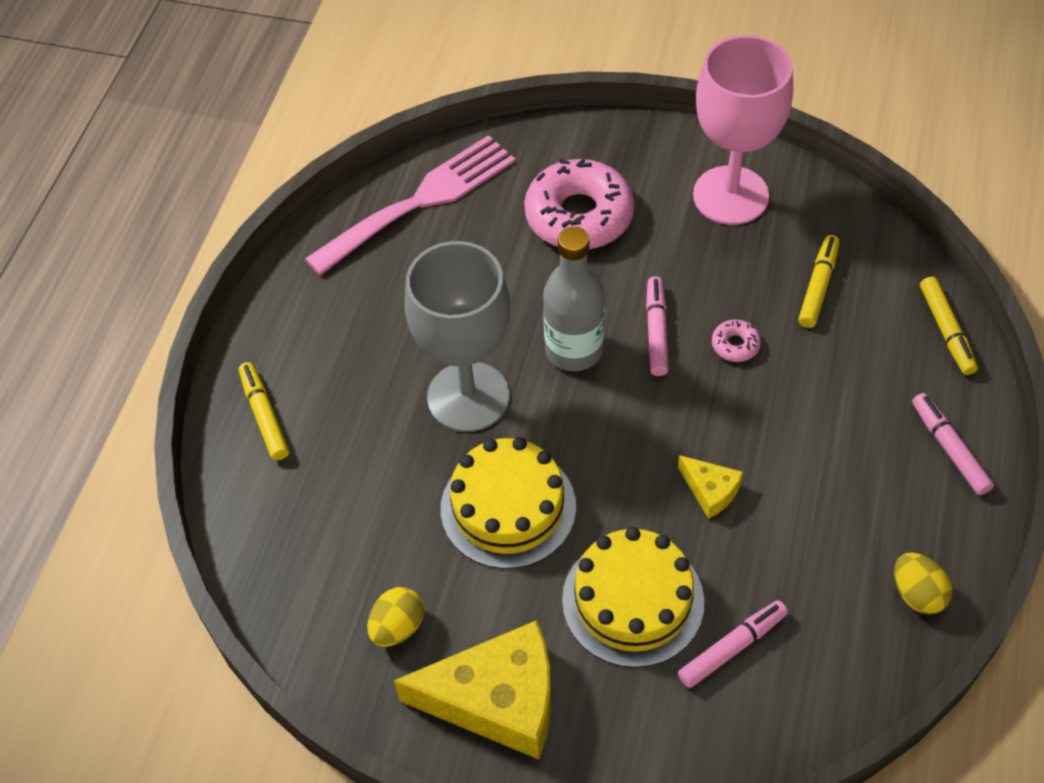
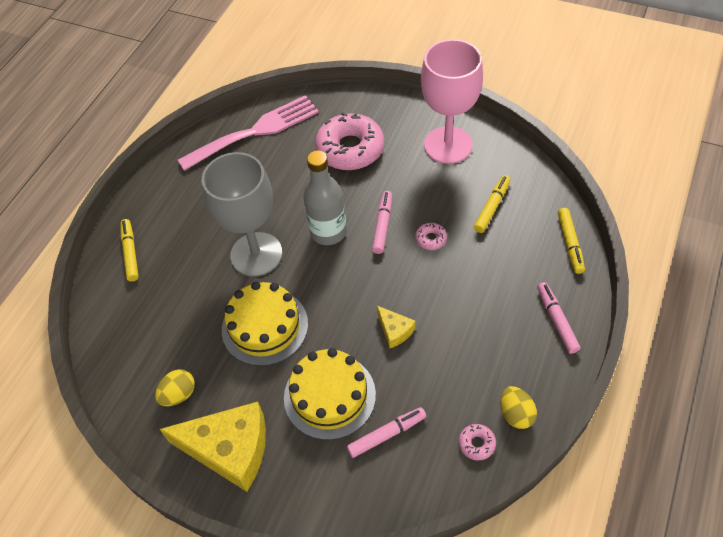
camera: 10 degrees right, 0 degrees up
none -> pink donut [459,424,496,460]

